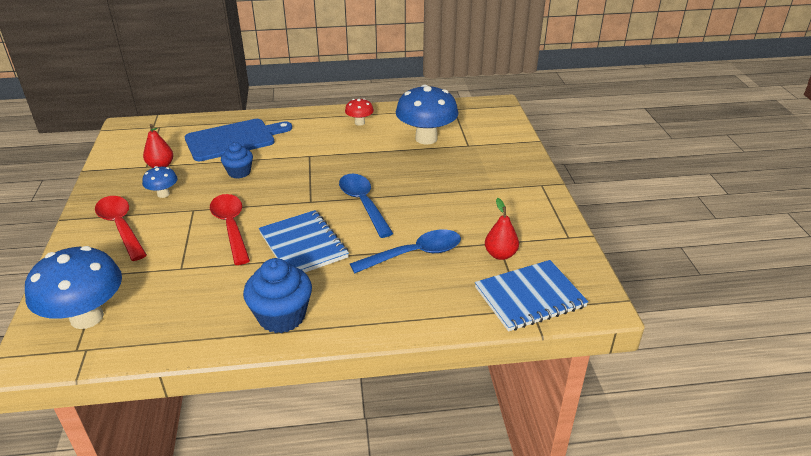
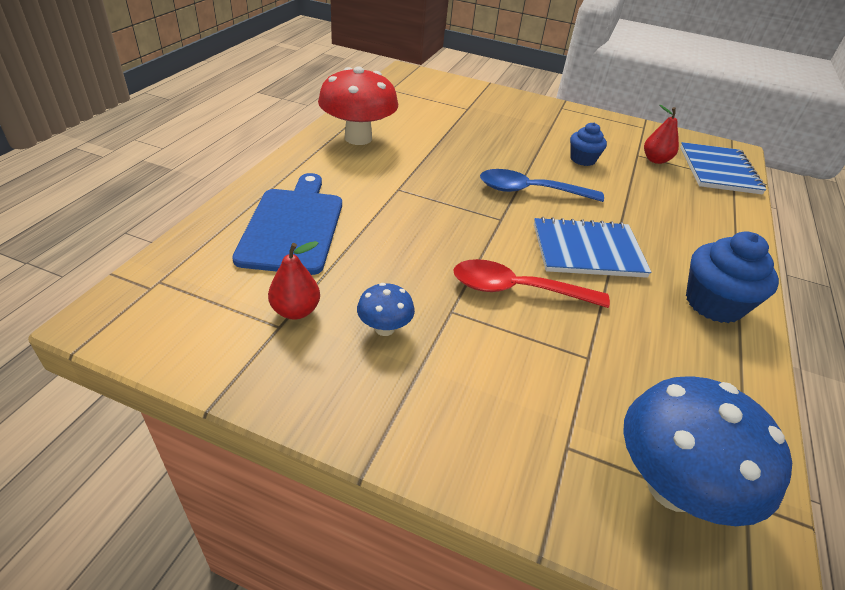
camera: 65 degrees left, 5 degrees up
red spoon [95,196,147,261] -> none
blue cupcake [221,142,253,179] -> blue cupcake moved to [570,122,607,166]
red mushroom [345,98,374,126] -> red mushroom [318,67,398,145], size x2.07
blue spoon [350,229,461,274] -> none
blue mushroom [396,84,459,145] -> none

